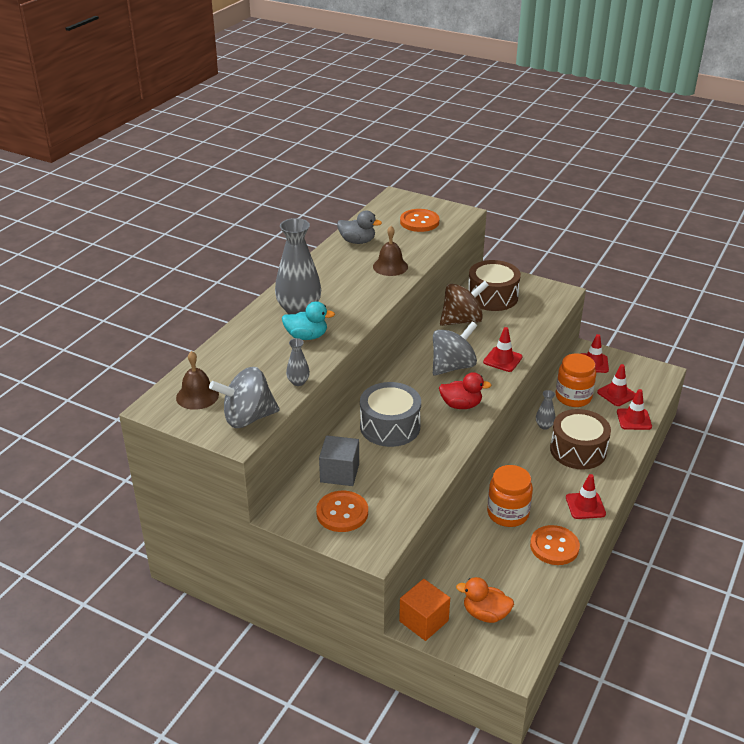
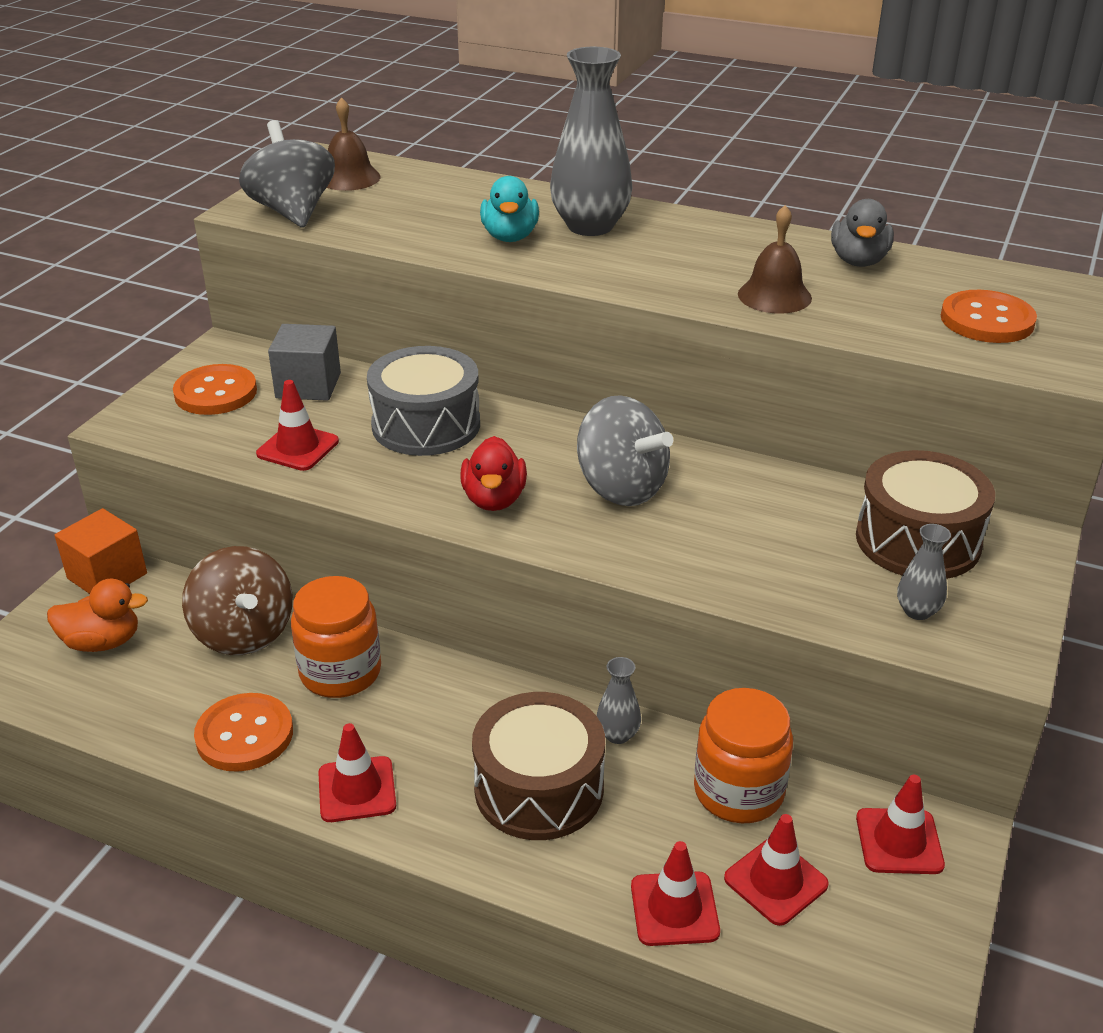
camera: 85 degrees right, 0 degrees up
grey vase [286,338,310,386] -> grey vase moved to [897,524,951,620]
brown spinning top [440,281,489,326] -> brown spinning top moved to [182,546,293,655]
orange duck [456,577,514,623] -> orange duck turned 75 degrees clockwise [47,578,148,652]
red traffic cone [483,327,523,372] -> red traffic cone moved to [256,380,339,471]

